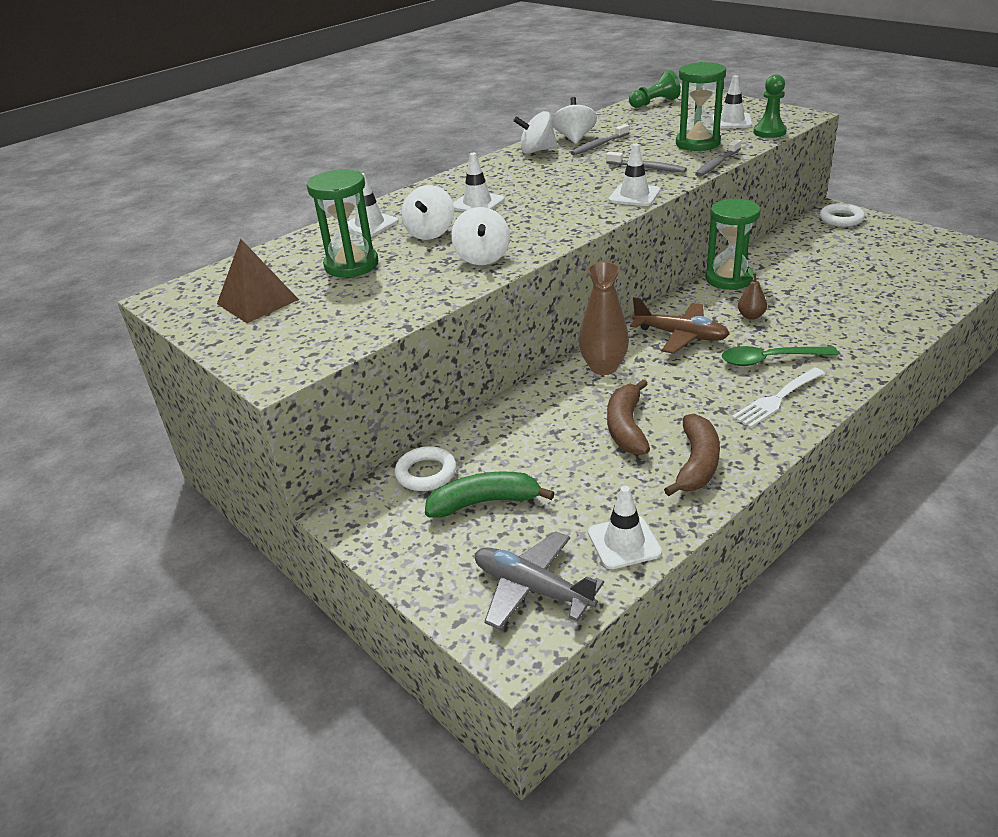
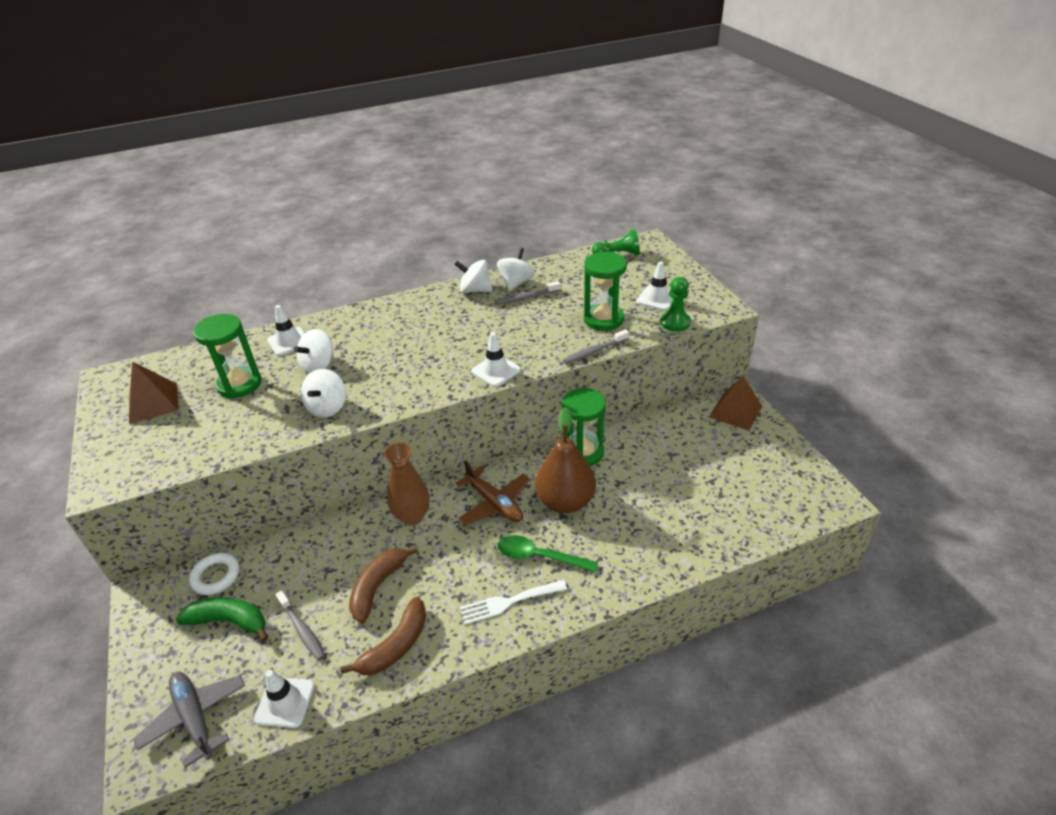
camera: 20 degrees right, 5 degrees up
white traffic cone [453,153,505,212] -> none
grey toothbrush [606,152,687,173] -> grey toothbrush moved to [275,590,325,661]
brown pear [738,268,767,320] -> brown pear [535,407,596,513], size x2.39
white ring [820,203,865,227] -> brown pyramid [709,376,762,431]

